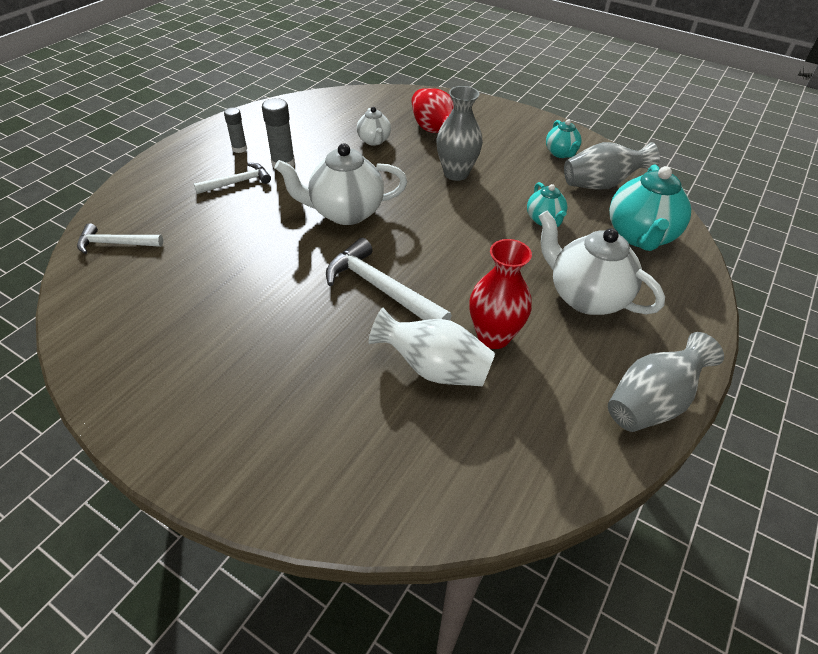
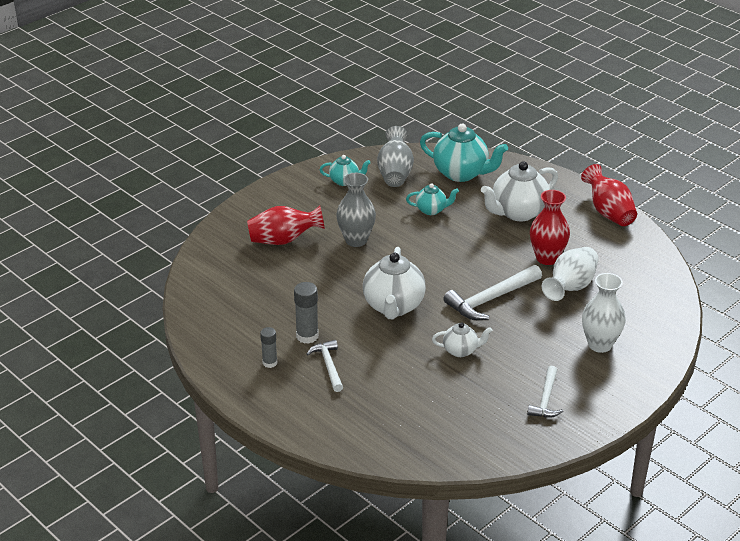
camera: 75 degrees left, 10 degrees down
white hammer [77,223,163,254] -> white hammer moved to [527,366,563,418]
white teapot [357,107,391,146] -> white teapot moved to [432,322,492,357]
grey vase [608,332,724,432] -> red vase [581,164,637,226]
none -> white vase [582,273,626,353]

